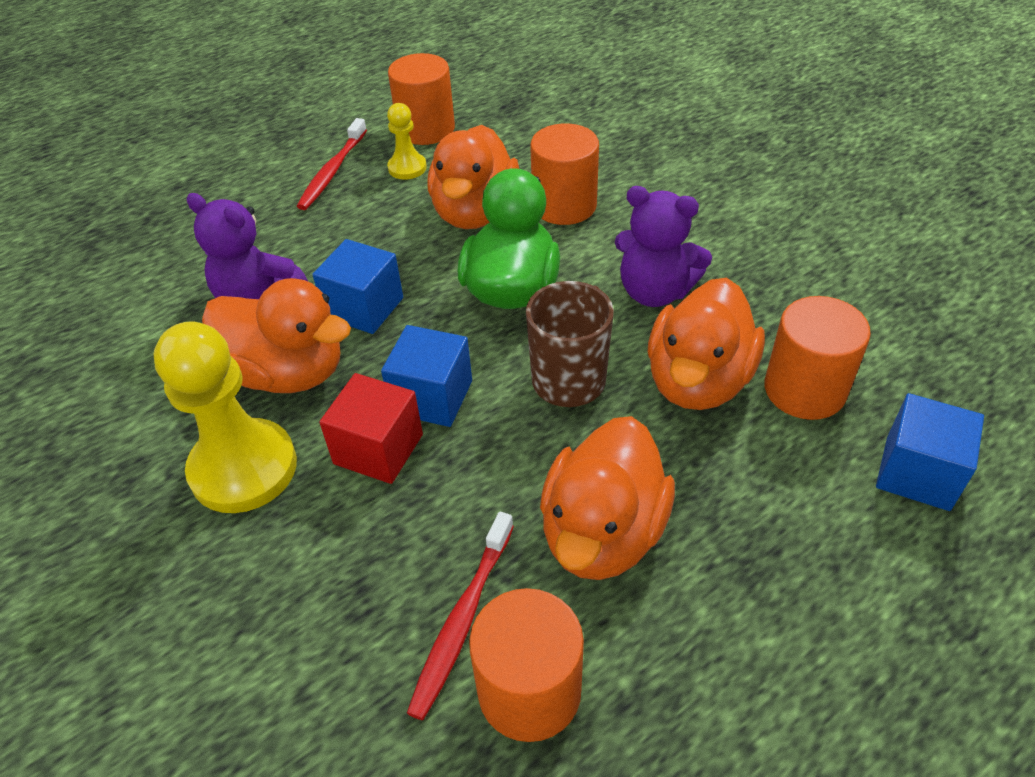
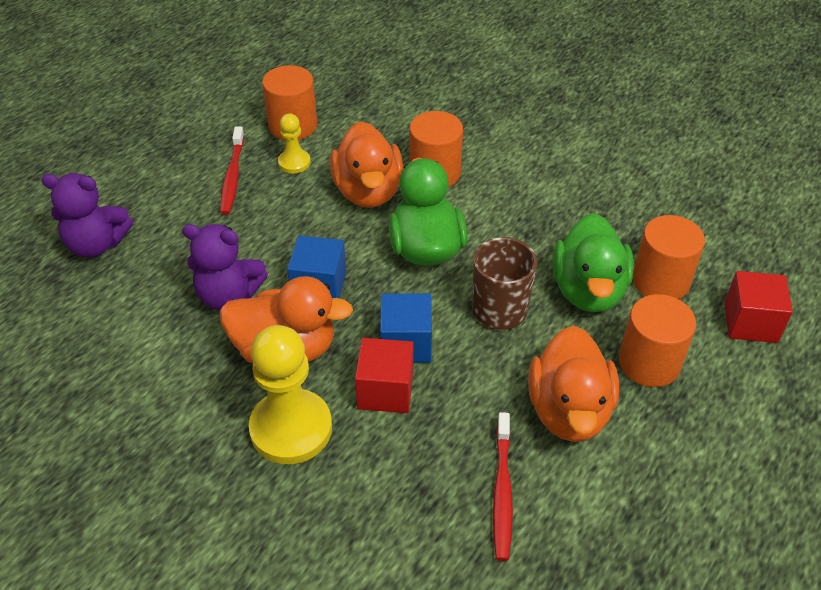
camera: 20 degrees left, 0 degrees up
orange cylinder [469,588,584,742] -> orange cylinder moved to [619,294,696,387]
purple teddy bear [615,186,712,307] -> purple teddy bear moved to [41,173,133,258]
orange duck [648,278,765,410] -> green duck [552,213,634,312]
blue cube [876,393,984,511] -> red cube [724,271,793,343]

